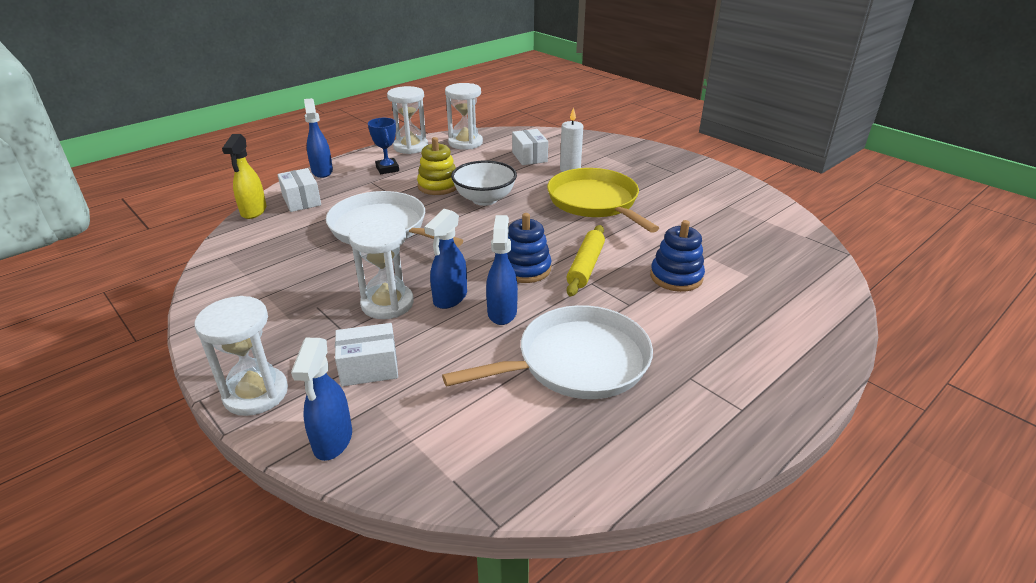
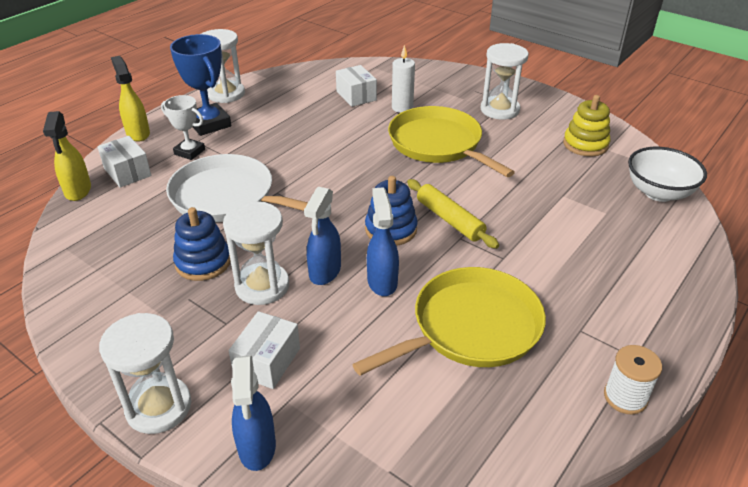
camera: 10 degrees left, 5 degrees up
blue spray bottle [304,98,333,178] -> yellow spray bottle [111,56,150,141]
white box [335,323,398,386] -> white box turned 45 degrees counterclockwise [229,311,300,389]
blue trophy [368,118,399,174] -> blue trophy [170,34,231,136], size x1.61
yellow stacking toy [417,137,457,195] -> yellow stacking toy moved to [563,95,610,156]
white pan [442,305,653,399] -> yellow pan [352,267,546,376]
white hourglass [445,83,483,150] -> white hourglass moved to [480,43,529,120]
white bowl [451,160,517,206] -> white bowl moved to [628,147,707,202]
yellow rolling pin [567,225,605,297] -> yellow rolling pin turned 45 degrees counterclockwise [407,179,499,249]
blue stacking toy [650,220,705,292] -> blue stacking toy moved to [173,207,230,281]
none -> white trophy [161,95,205,160]
none -> white spool [604,345,662,415]

